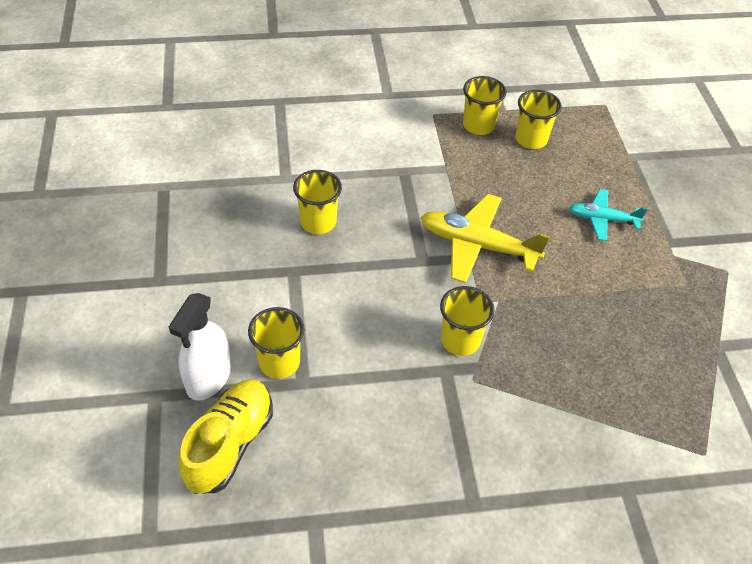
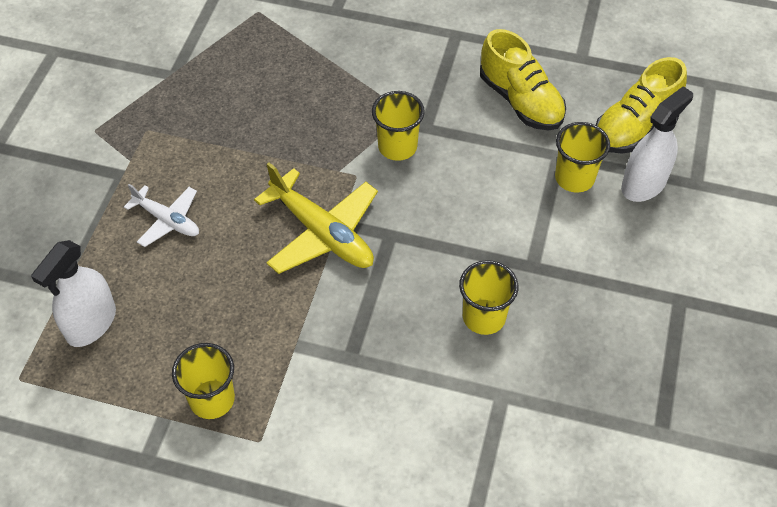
camera: 155 degrees left, 5 degrees up
yellow cup [515,90,562,149] -> none
turquoise plane [569,189,648,241] -> white plane [124,184,199,247]
none -> white spray bottle [31,240,116,347]
none -> yellow shoe [480,29,566,130]

